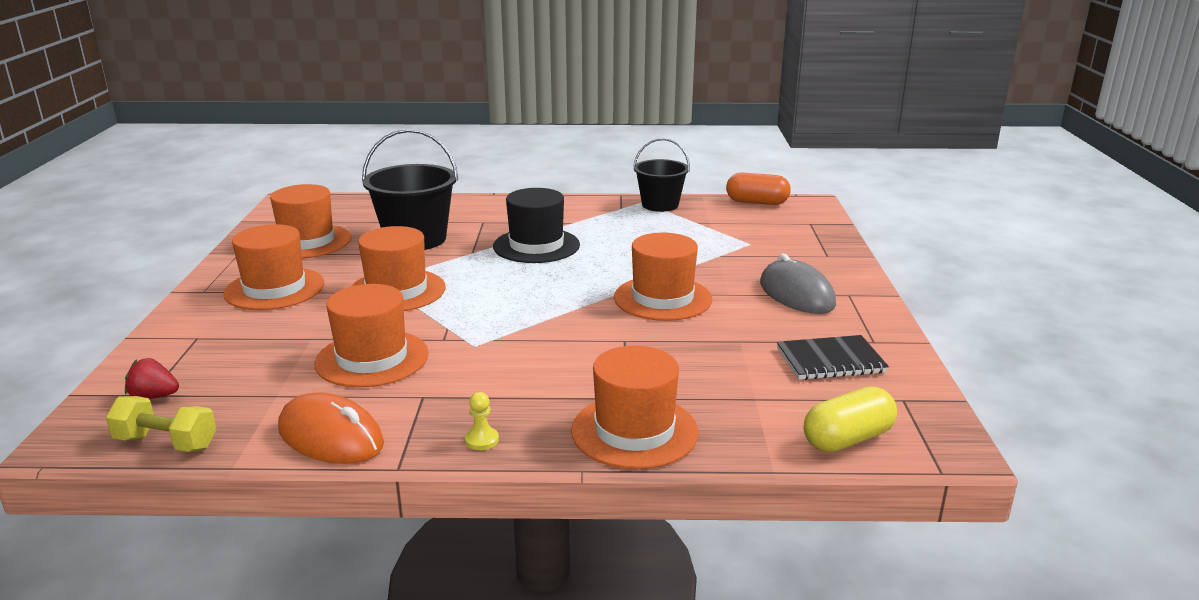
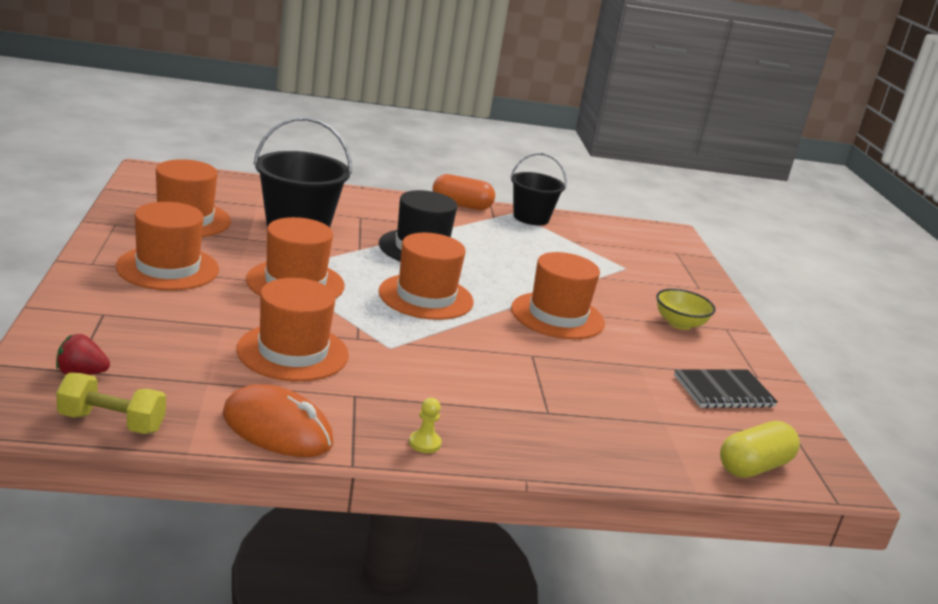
camera: 10 degrees left, 0 degrees up
orange hat [571,345,698,469] -> orange hat moved to [378,233,473,320]
orange capsule [726,172,791,205] -> orange capsule moved to [433,174,495,210]
grey mouse [760,254,836,314] -> yellow bowl [656,289,716,330]

